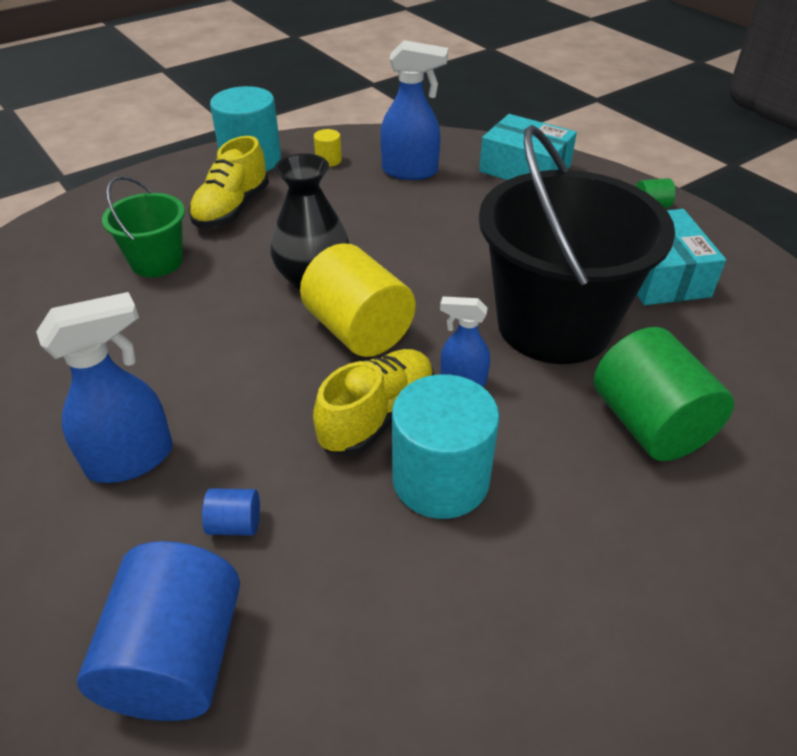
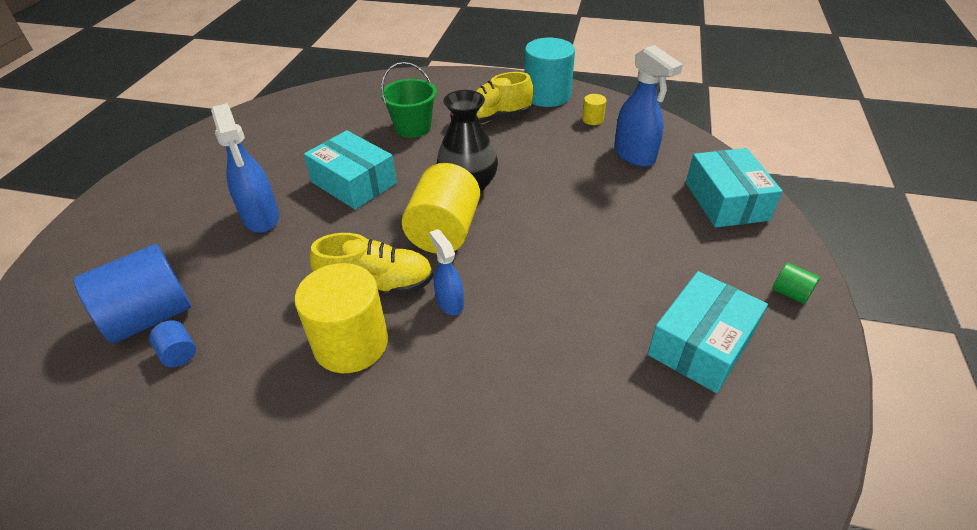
camera: 50 degrees right, 0 degrees up
blue spray bottle [36,292,173,483] -> blue spray bottle turned 45 degrees clockwise [211,103,279,233]
blue cylinder [202,488,260,536] -> blue cylinder moved to [149,320,196,367]
turquoise cylinder [392,374,500,519] -> yellow cylinder [294,263,388,373]
black bucket [479,125,675,364] -> none
green cylinder [594,327,734,461] -> none
none -> turquoise box [304,130,397,210]

